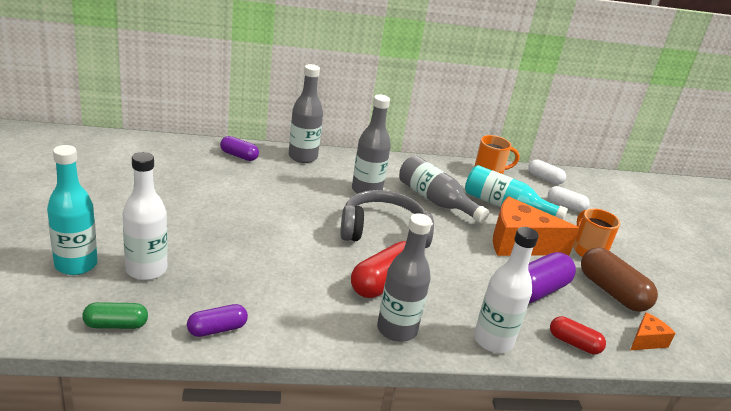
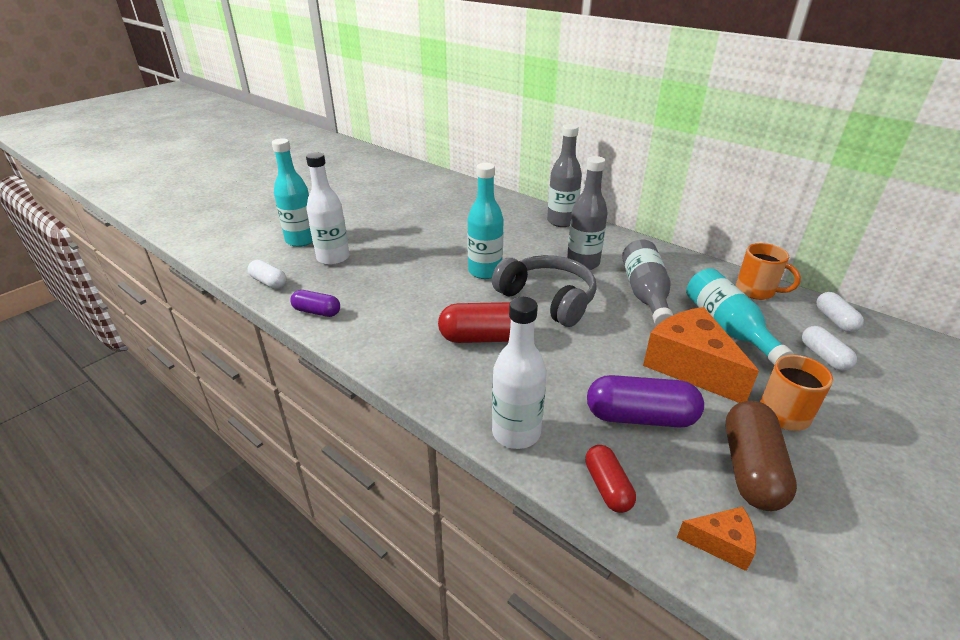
camera: 50 degrees right, 5 degrees up
green capsule [82,302,148,329] -> white capsule [248,260,287,289]
purple capsule [220,136,259,161] -> none
grey bottle [377,213,432,342] -> none
none -> turquoise bottle [467,163,504,279]

